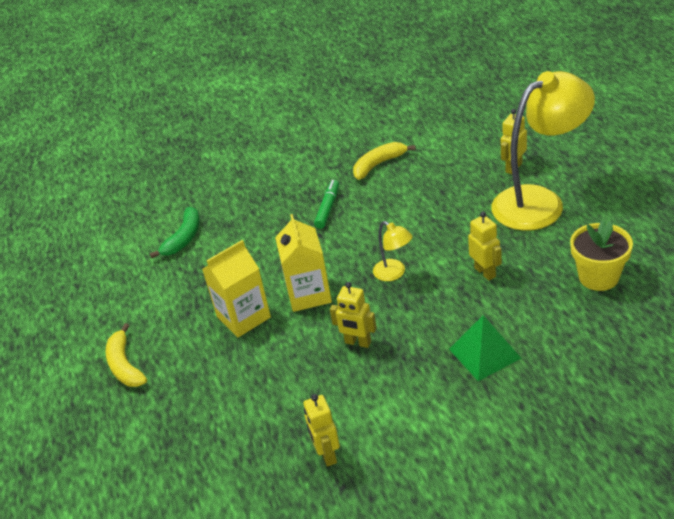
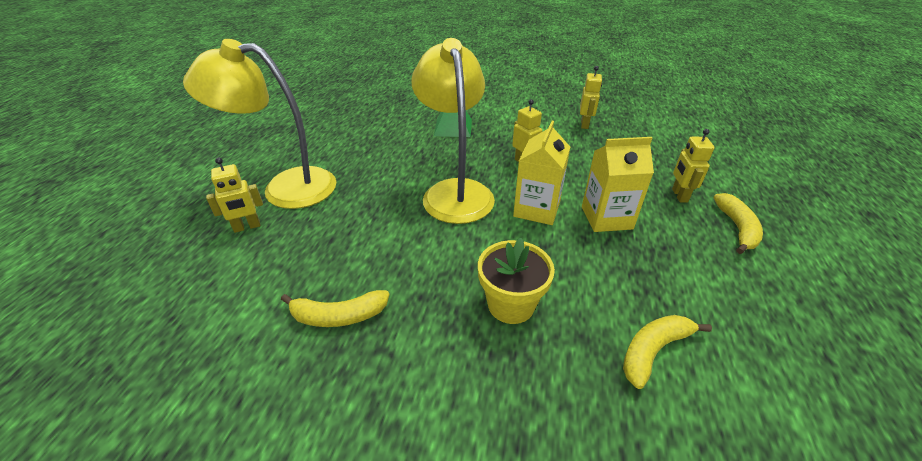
camera: 155 degrees left, 0 degrees up
green banana [150,207,200,258] -> yellow banana [623,315,712,389]
green marker [314,180,339,229] -> none
yellow lamp [373,221,413,281] -> yellow lamp [411,38,495,224], size x2.27
yellow robot [468,212,502,281] -> yellow robot moved to [672,129,715,202]
yellow flower pot [570,220,633,291] -> yellow flower pot moved to [478,238,555,324]

